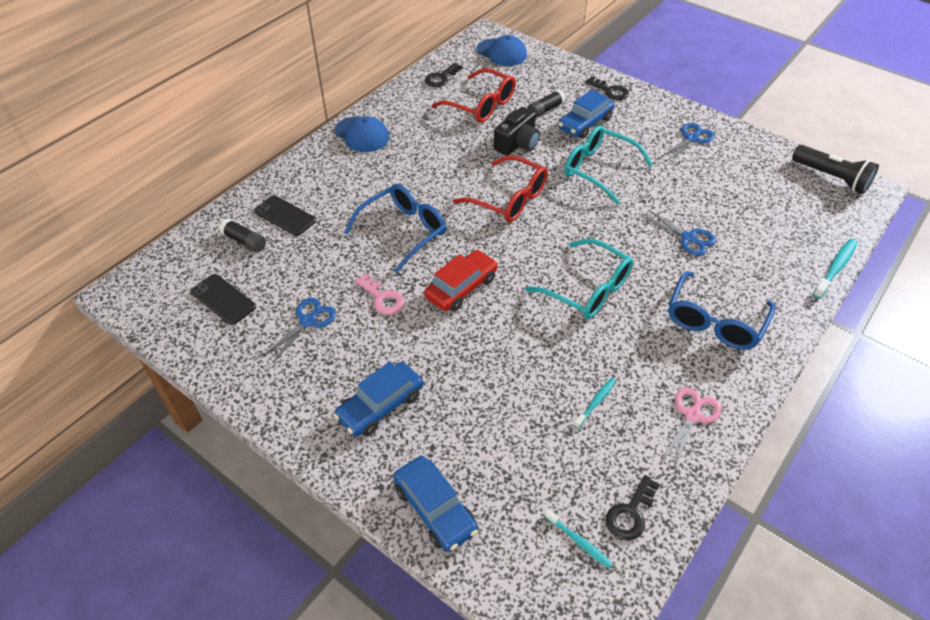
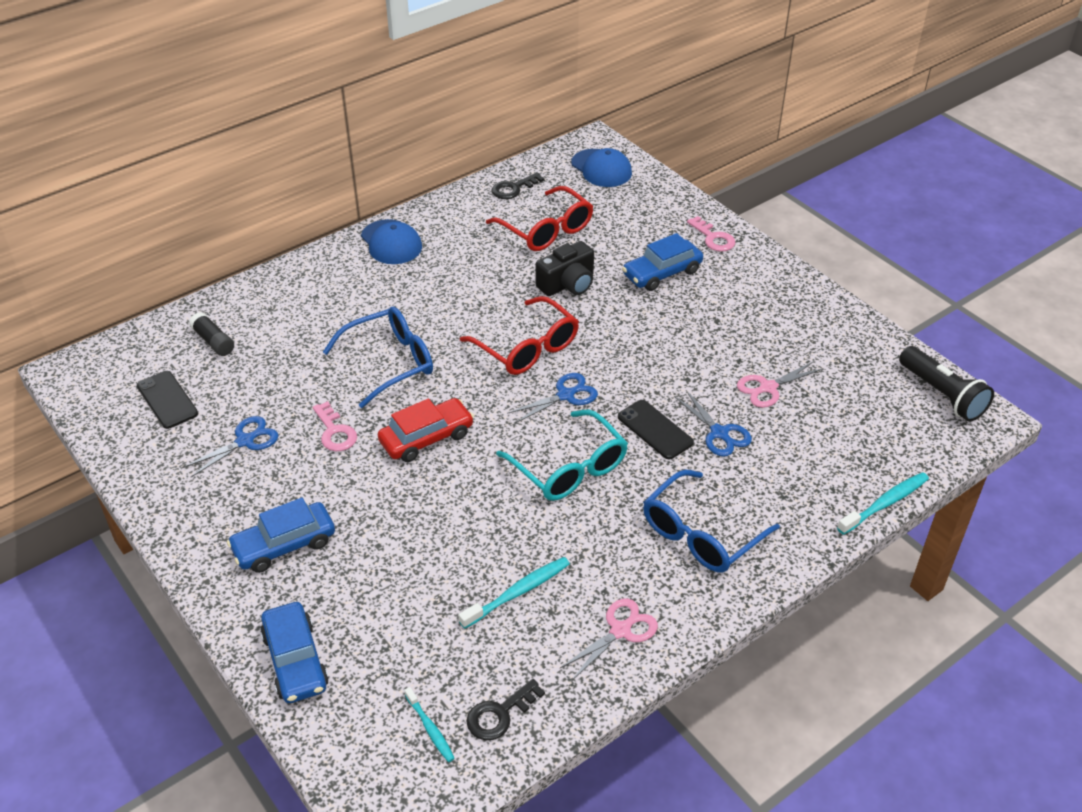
camera: 15 degrees right, 5 degrees down
black phone [254,195,316,236] -> black phone moved to [618,400,694,459]
black glue stick [527,90,566,118] -> none
turquoise glasses [564,125,653,205] -> none
turquoise toothbrush [574,378,616,429] -> turquoise toothbrush [459,557,570,629], size x1.58
black key [585,77,629,100] -> pink key [687,216,735,252]
blue scissors [663,123,715,162] -> blue scissors moved to [507,373,598,423]
none -> pink scissors [737,361,824,408]

